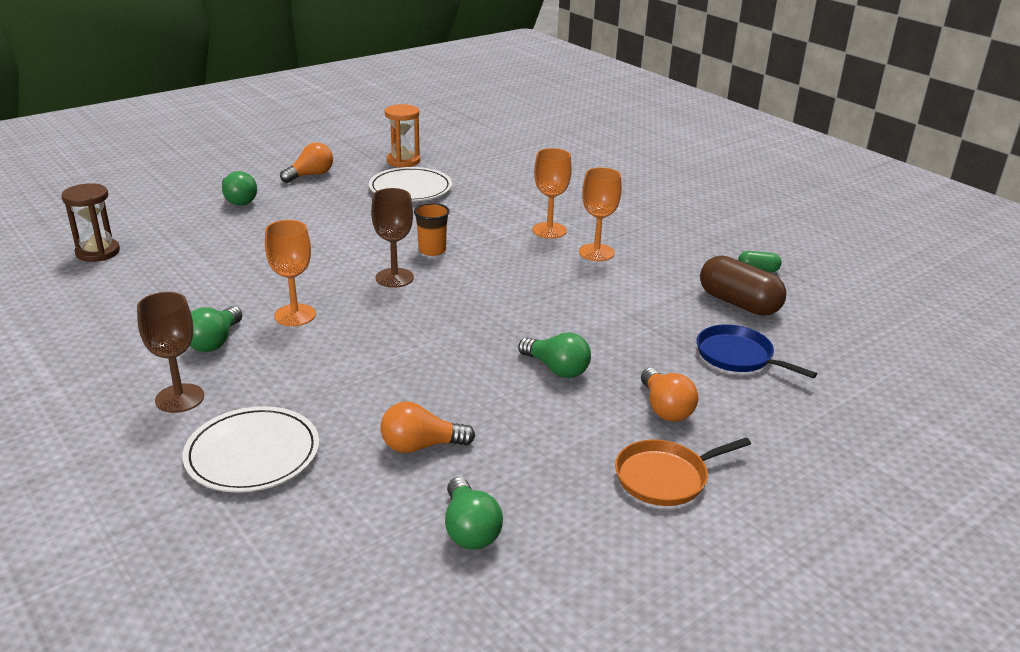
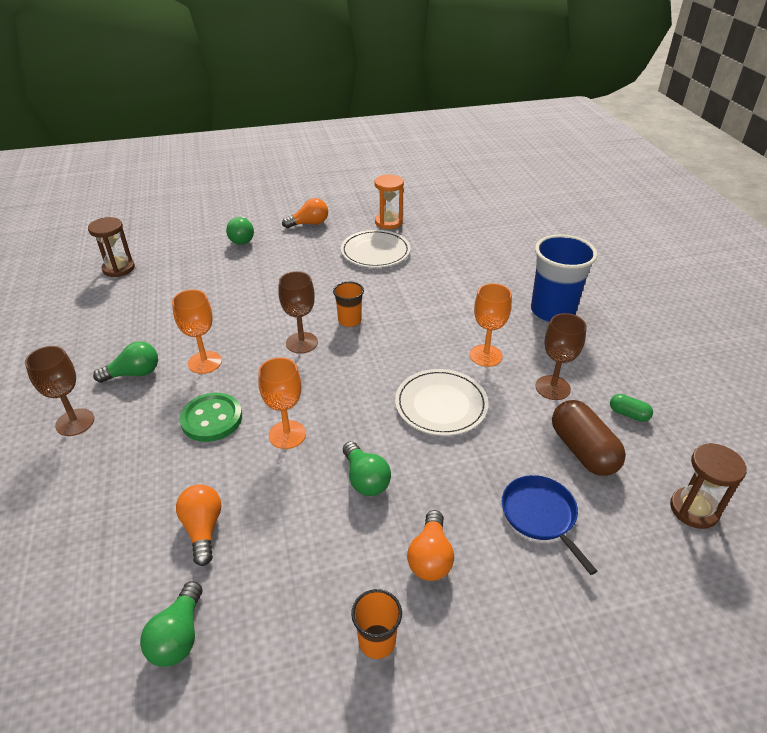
camera: 25 degrees right, 10 degrees up
white plate [182,406,319,493] -> white plate moved to [395,369,489,436]
green light bulb [190,306,243,352] -> green light bulb turned 150 degrees counterclockwise [93,341,158,383]
orange light bulb [380,401,475,453] -> orange light bulb turned 60 degrees clockwise [176,484,221,566]
orange goblet [532,148,572,239] -> orange goblet moved to [258,357,306,449]
orange pan [615,438,751,506] -> orange cup [351,589,402,659]
none -> green button [179,393,242,442]
none -> blue cup [531,234,597,322]
none -> brown goblet [535,313,587,400]
none -> brown hourglass [670,443,747,529]

